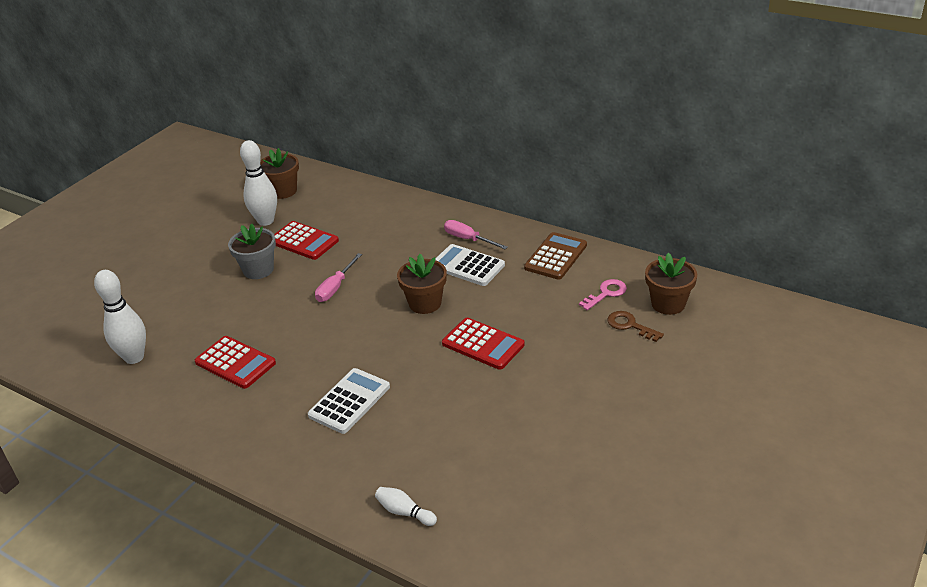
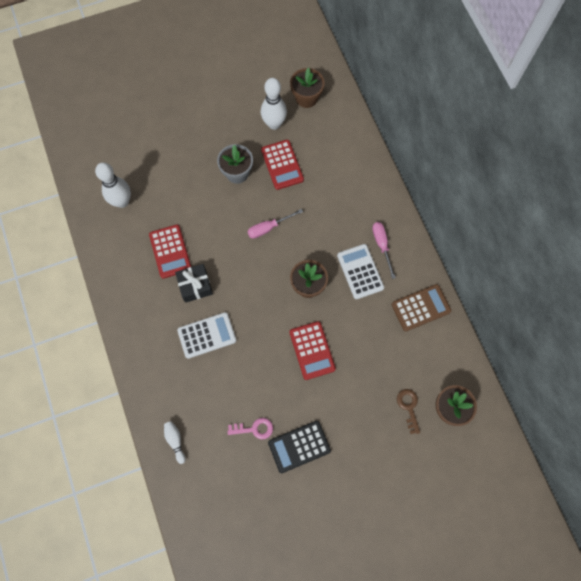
camera: 35 degrees right, 35 degrees up
pink key [579,279,627,310] -> pink key moved to [227,418,273,439]
none -> black gift [175,264,213,303]
none -> black calculator [268,421,331,473]

